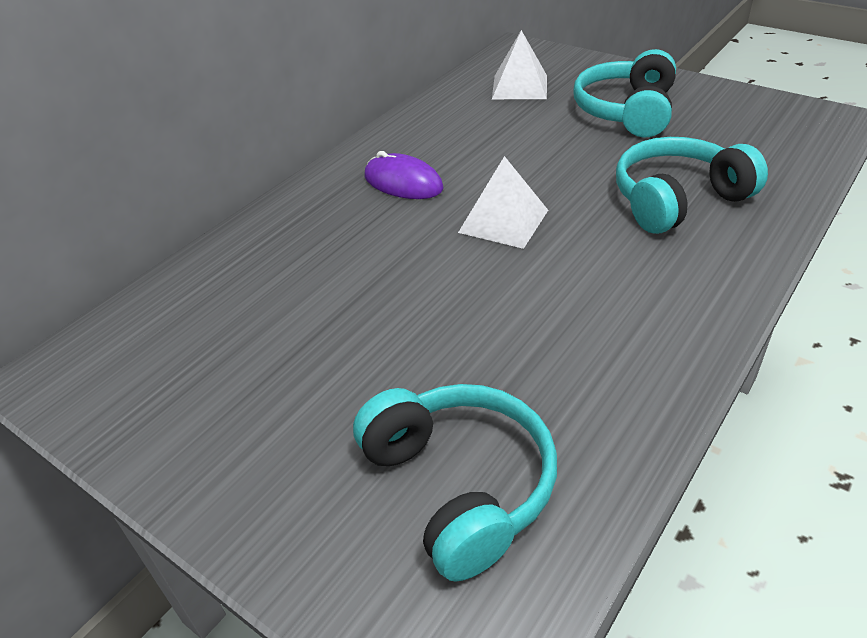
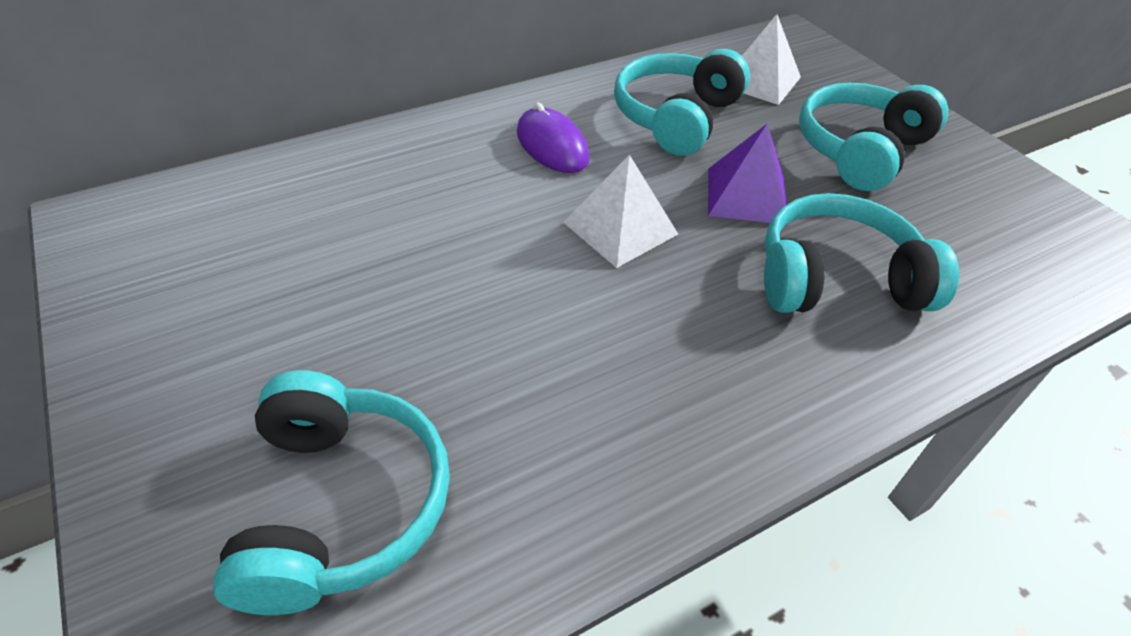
camera: 20 degrees right, 5 degrees up
none -> turquoise headphones [614,49,750,156]
none -> purple pyramid [708,124,789,225]

